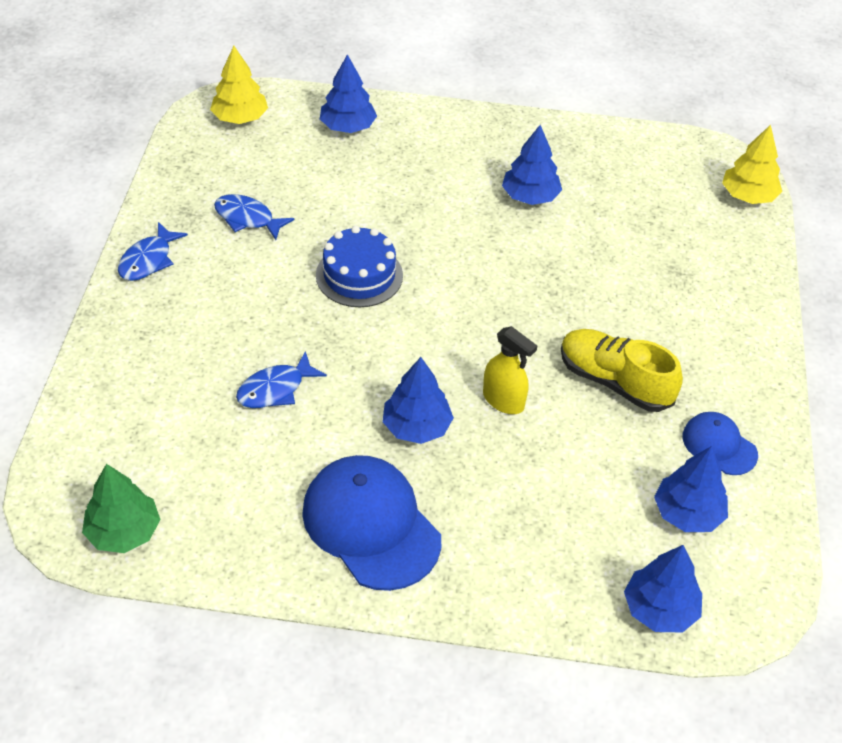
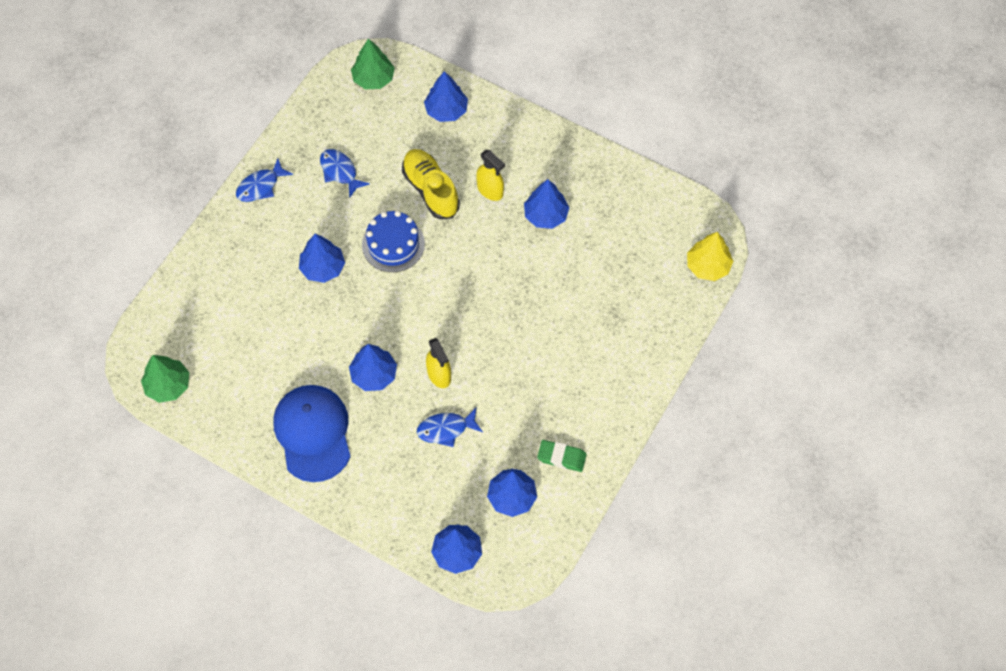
camera: 25 degrees right, 15 degrees up
yellow tree [210,46,268,124] -> green tree [351,39,395,89]
blue fish [236,351,327,408] -> blue fish moved to [417,408,483,447]
yellow shoe [561,329,683,412] -> yellow shoe moved to [402,149,460,219]
blue cap [683,412,758,475] -> green eraser [537,440,587,472]
none -> blue tree [299,234,345,283]
none -> yellow spray bottle [476,150,505,201]

